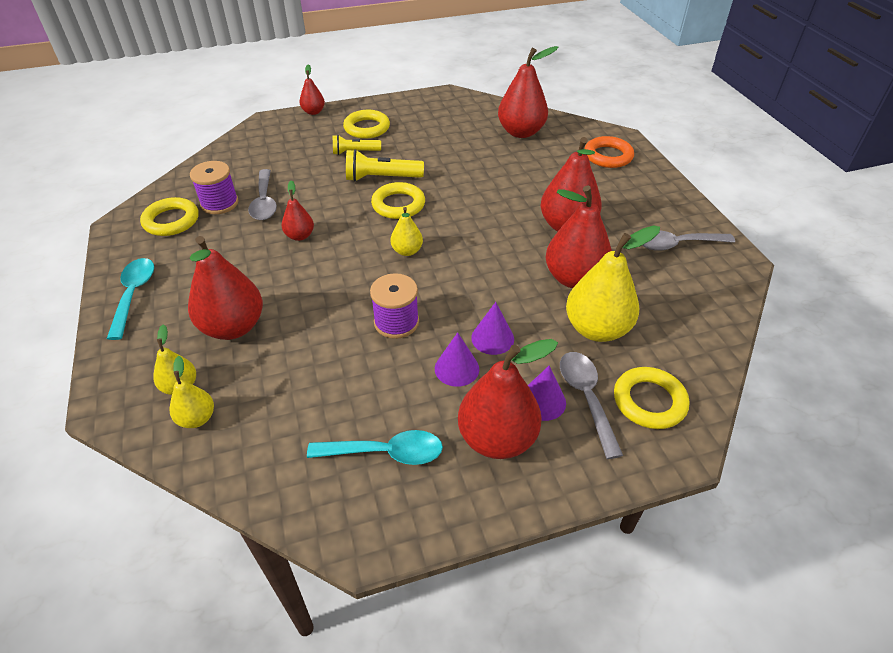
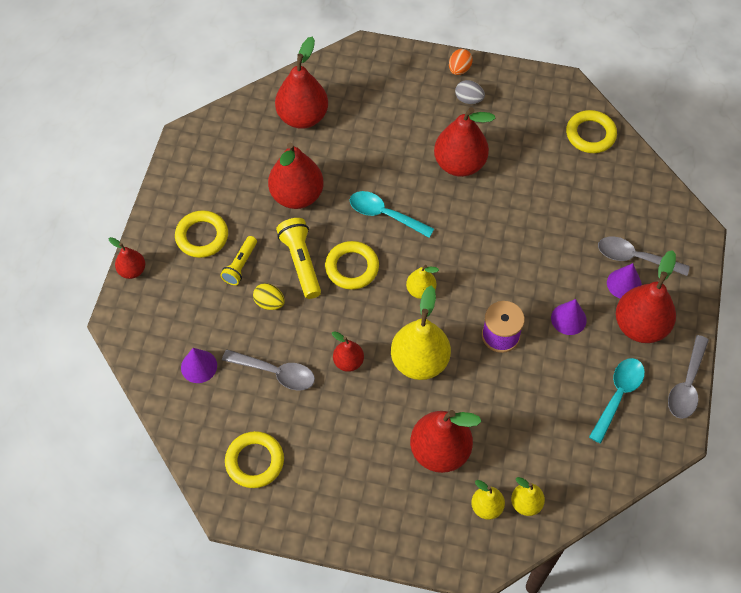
camera: 60 degrees left, 15 degrees up
turquoise spoon [107,258,154,340] -> turquoise spoon moved to [350,191,434,238]
purple spool [190,161,239,214] -> none
yellow flashlight [346,149,424,182] -> yellow flashlight turned 135 degrees clockwise [276,218,321,299]
purple cone [471,302,514,355] -> purple cone moved to [181,348,217,383]
red pear [546,185,612,288] -> red pear moved to [268,143,324,209]
yellow pear [566,225,660,342] -> yellow pear moved to [391,286,451,380]
orange ring [584,136,634,168] -> none
yellow ring [614,367,689,429] -> yellow ring moved to [566,110,617,153]
grey spoon [642,231,735,251] -> grey spoon moved to [668,335,709,419]
none -> yellow egg [253,283,285,310]
none -> orange egg [449,49,473,75]
none -> grey egg [455,80,485,104]

